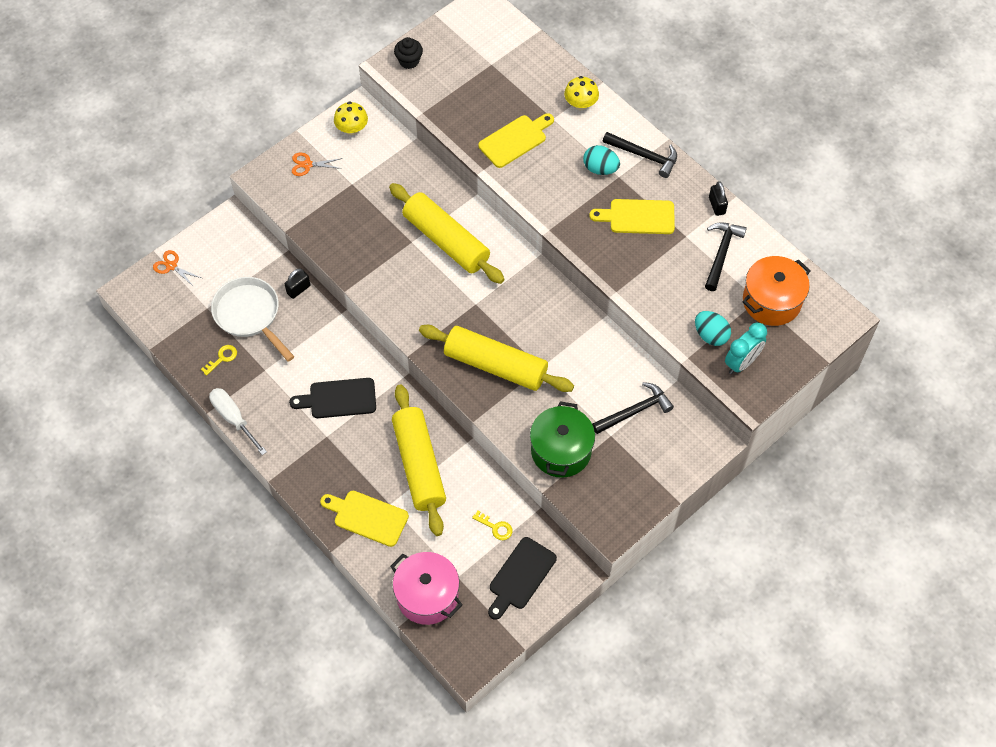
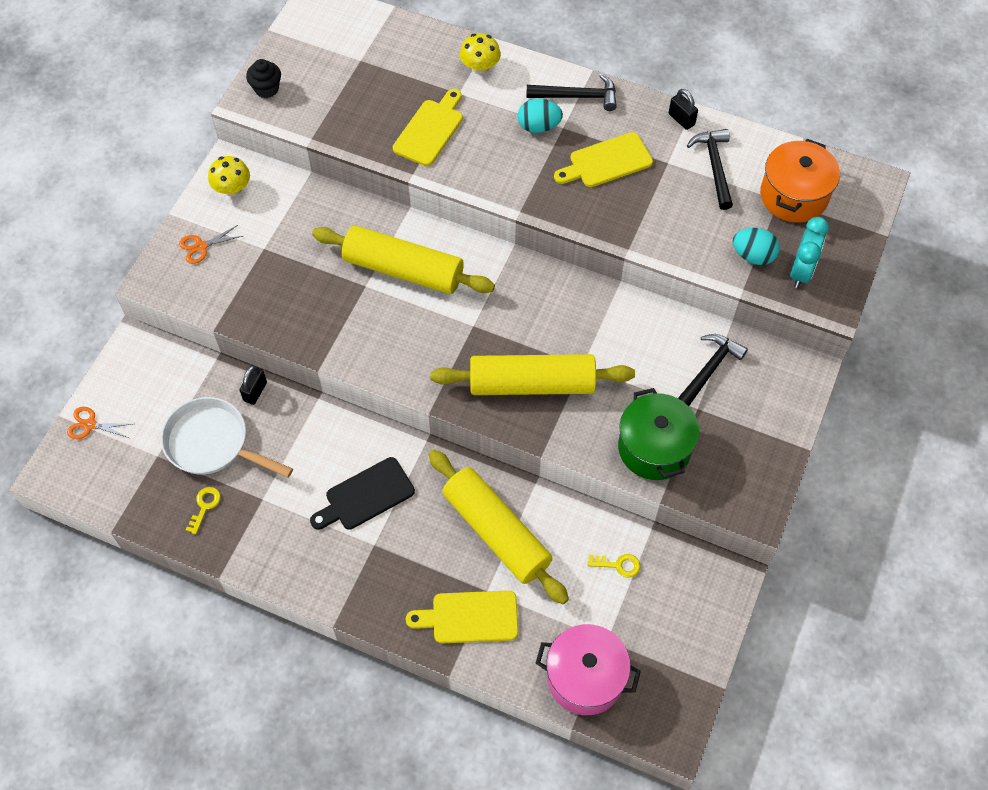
camera: 25 degrees left, 0 degrees up
white screwdriver [209,388,267,455] -> none
black cutting board [488,537,557,620] -> none

